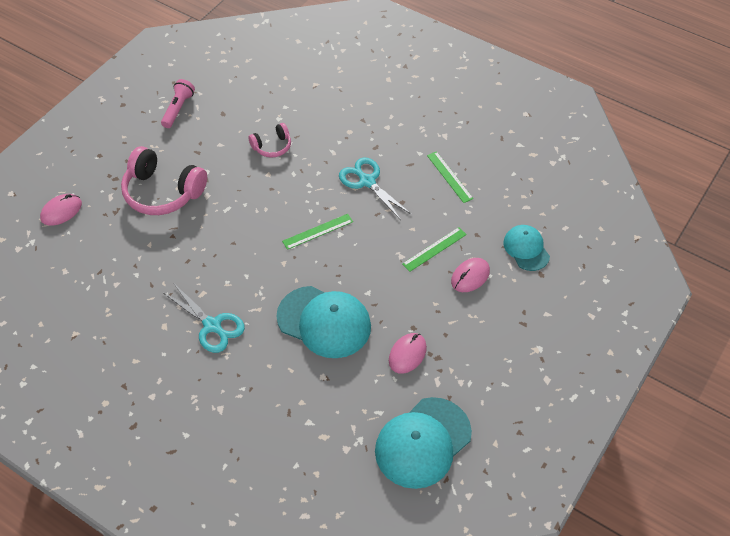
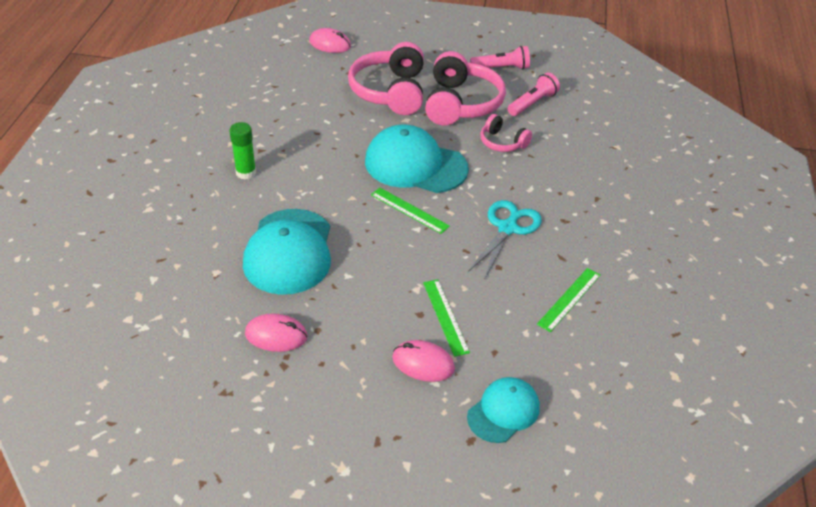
camera: 65 degrees right, 10 degrees down
turquoise scissors [163,284,245,353] -> green glue stick [229,122,256,180]
turquoise cap [375,397,472,489] -> turquoise cap moved to [365,125,469,193]
green ruler [402,227,467,272] -> green ruler turned 45 degrees clockwise [423,279,470,357]
none -> pink headphones [425,51,506,125]
none -> pink flashlight [508,72,560,116]

